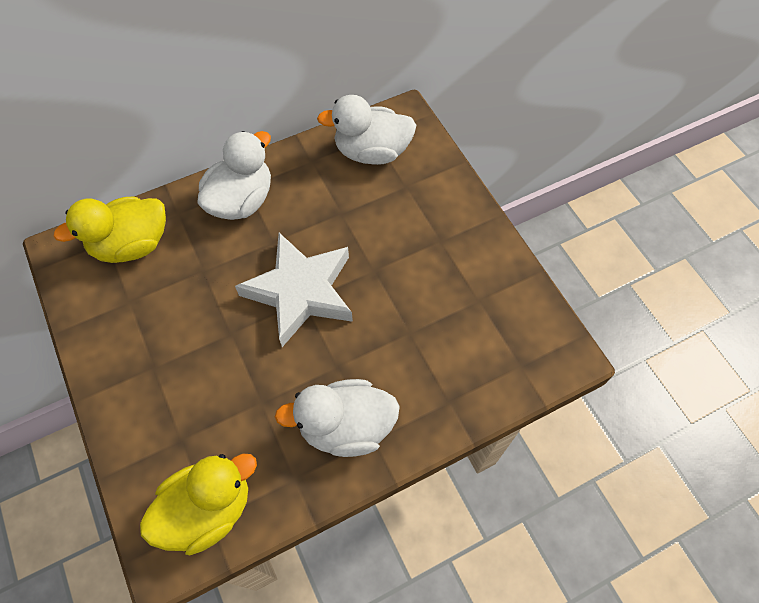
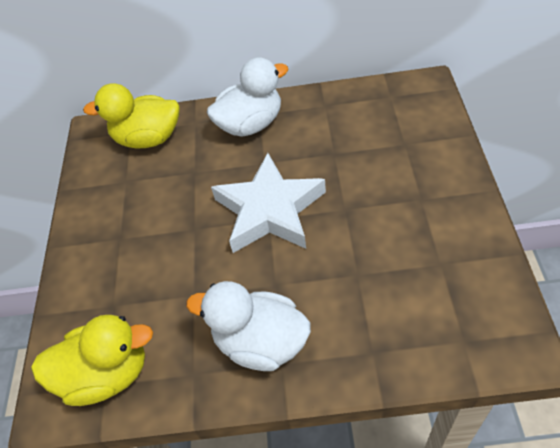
camera: 30 degrees right, 10 degrees down
white duck [317,95,416,165] -> none

